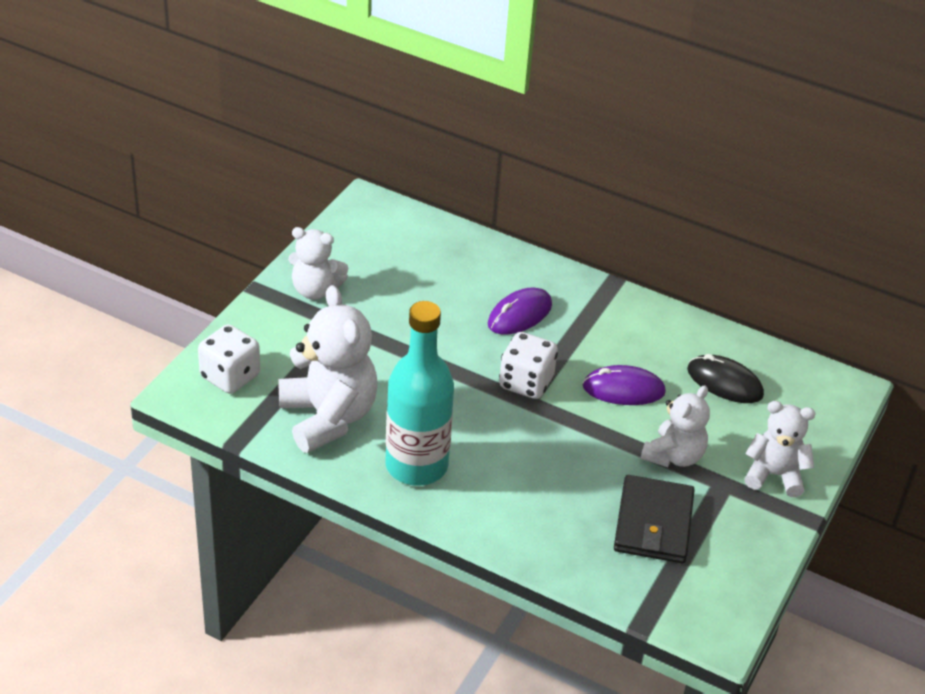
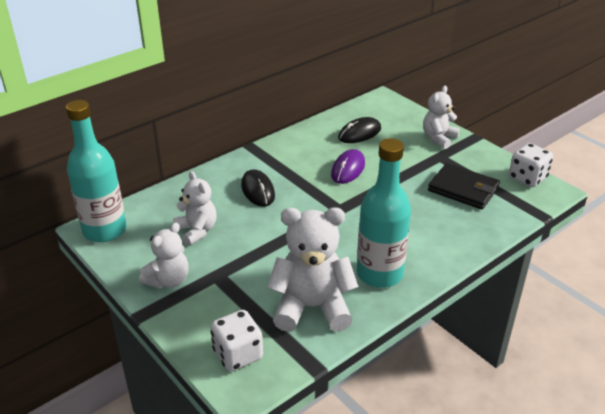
camera: 65 degrees left, 5 degrees down
purple mouse [488,287,552,335] -> black mouse [241,169,275,207]
white dice [499,332,558,399] -> white dice moved to [509,143,553,187]
white teddy bear [641,385,710,467] -> white teddy bear moved to [173,171,217,246]
none -> turquoise bottle [66,100,126,242]

